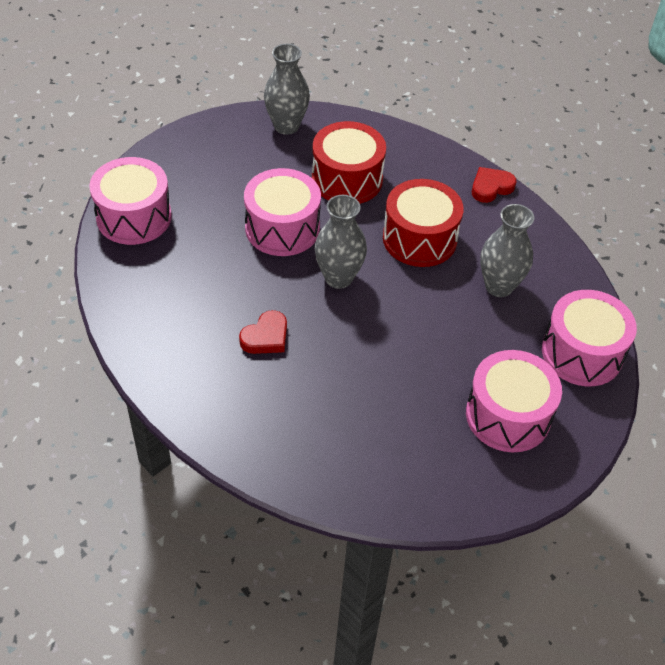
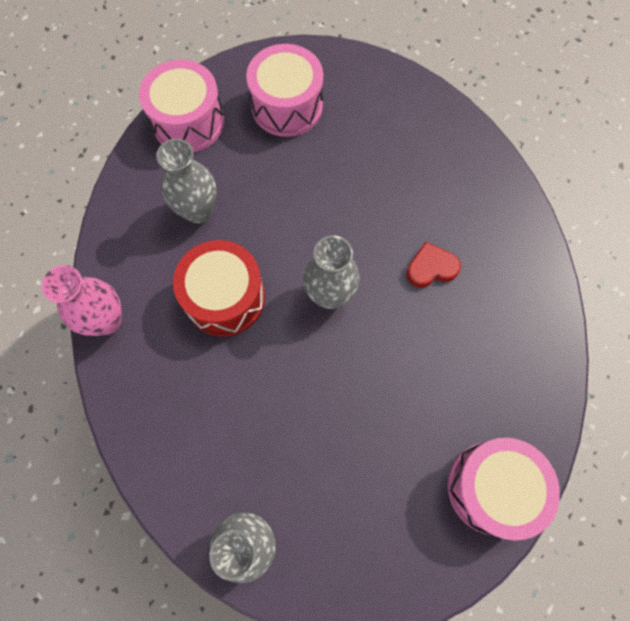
camera: 145 degrees left, 20 degrees up
pink drum [244,168,321,256] -> none
red drum [312,121,386,204] -> none
red heart [472,167,517,203] -> pink vase [42,265,122,336]

